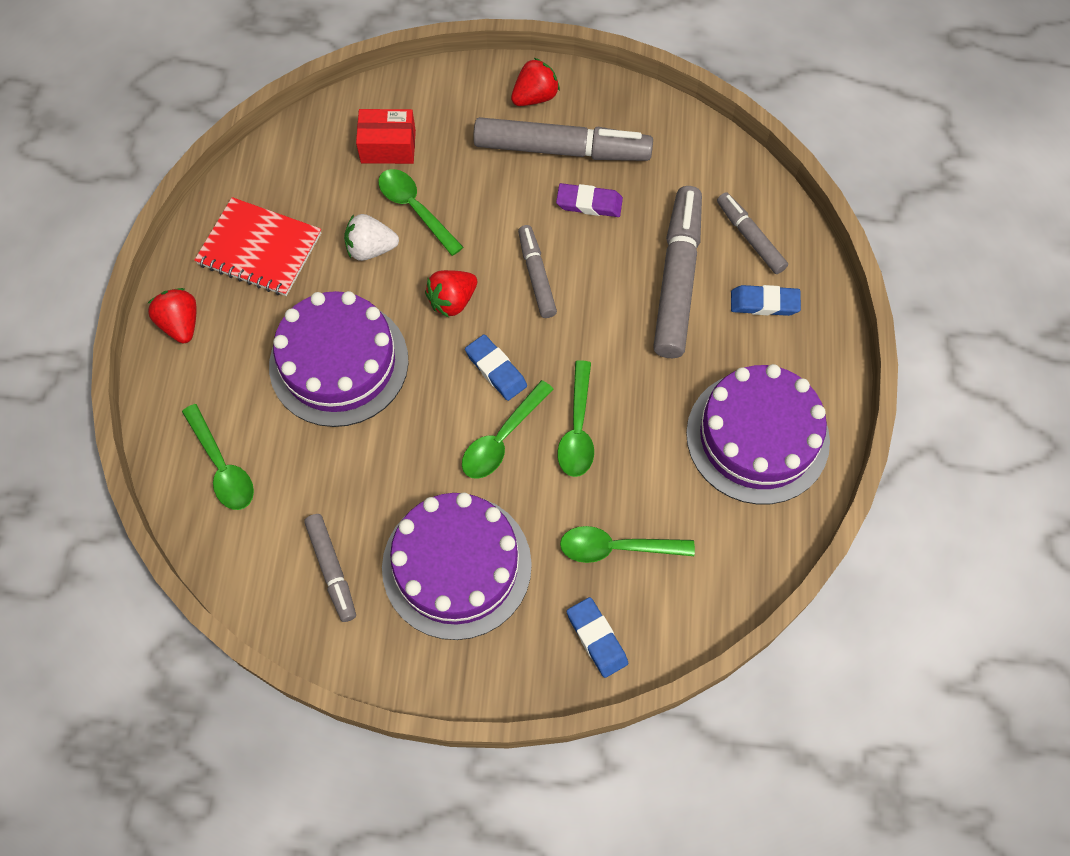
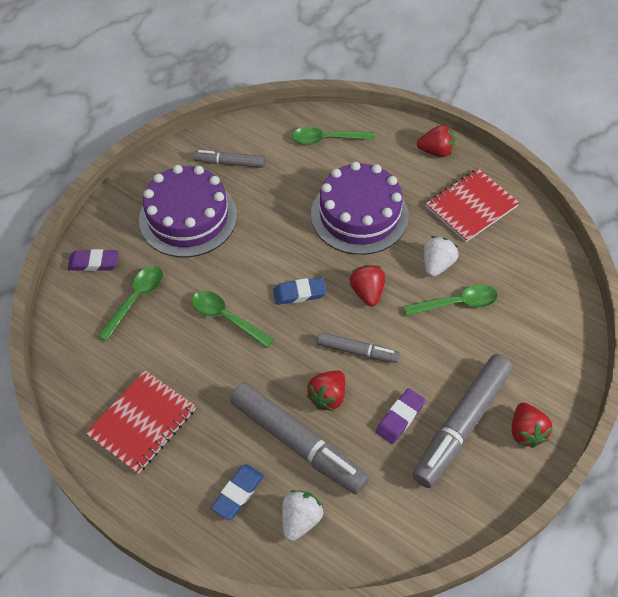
camera: 120 degrees right, 10 degrees down
red box [356,109,416,164] -> none
green spoon [462,380,554,479] -> none
blue eraser [567,597,628,678] -> purple eraser [68,249,118,271]
purple cake [686,364,830,505] -> red notebook [86,370,196,474]
grey marker [717,192,788,274] -> white strawberry [282,490,323,541]
none -> red strawberry [306,370,345,411]

